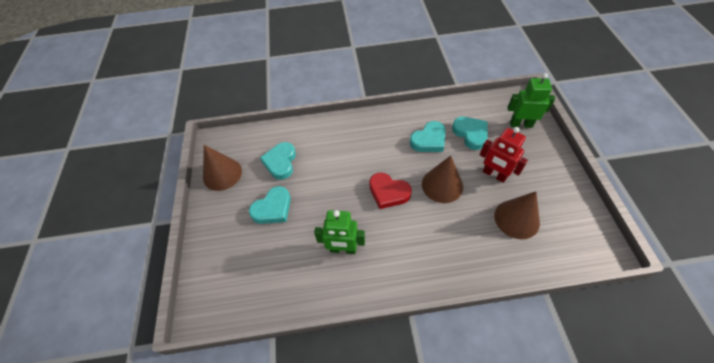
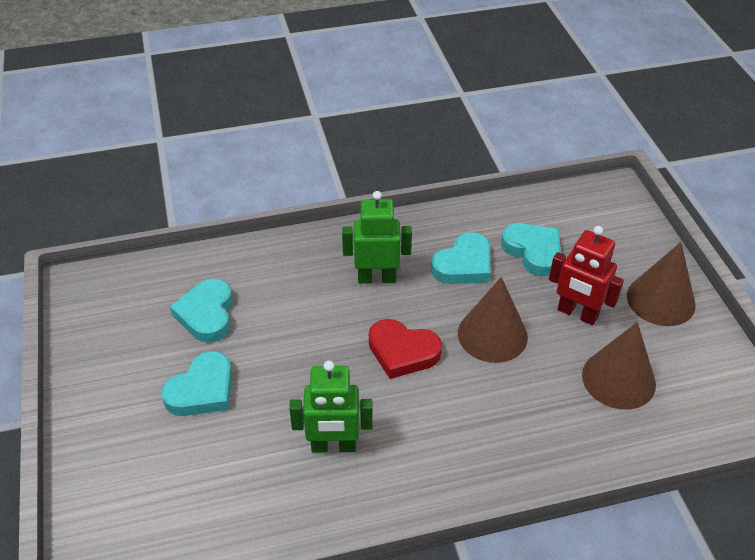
camera: 10 degrees left, 10 degrees down
brown cone [203,145,242,191] -> brown cone moved to [627,242,696,326]
green robot [507,73,555,128] -> green robot moved to [342,191,412,284]

